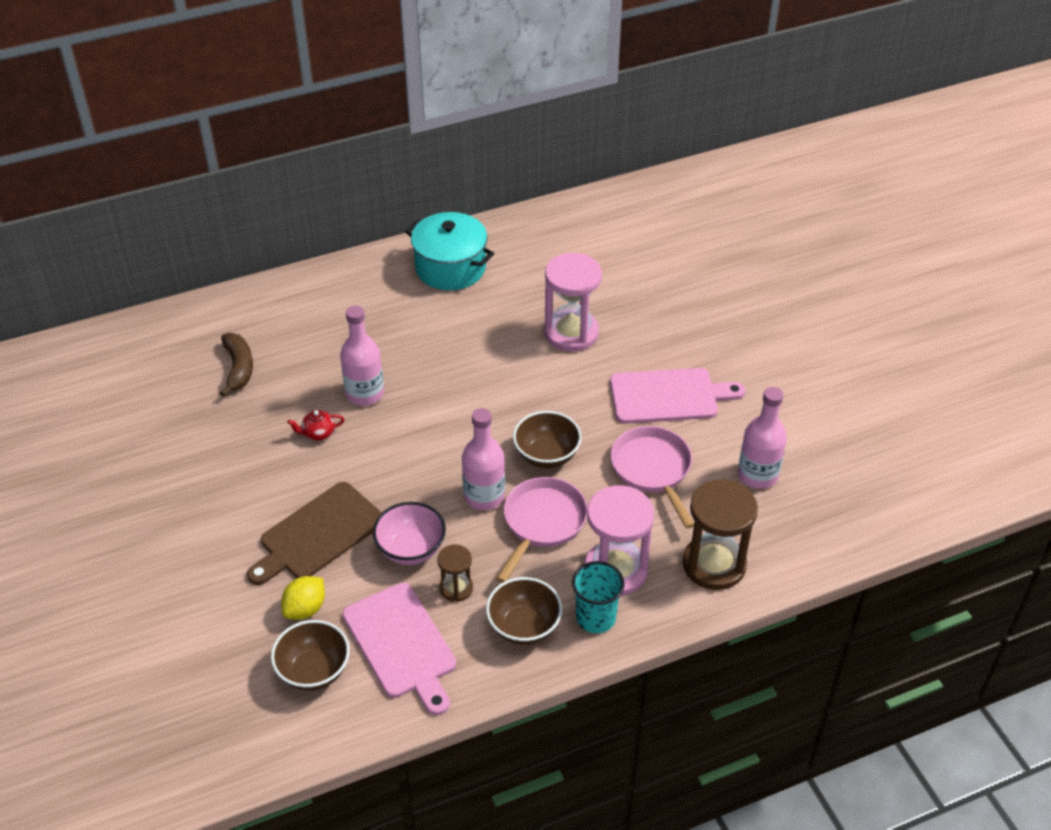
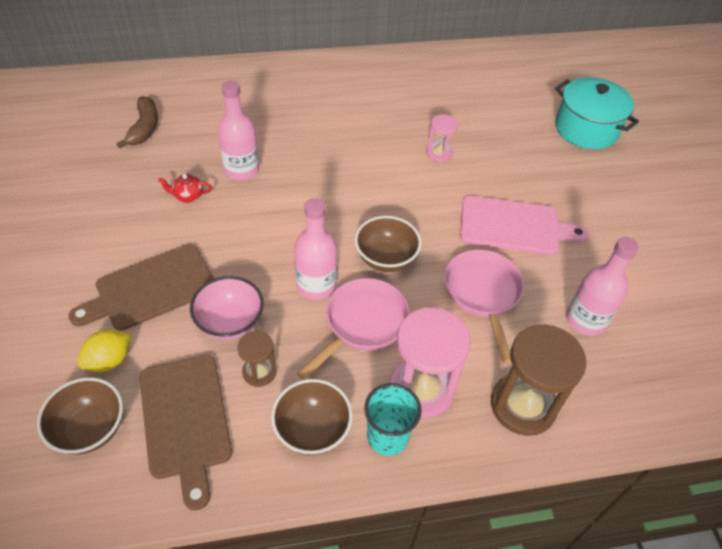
camera: 10 degrees right, 5 degrees up
pink cutting board [342,583,456,715] -> brown cutting board [139,355,232,510]
turquoise pot [405,212,494,290] -> turquoise pot moved to [555,77,639,149]
pink hourglass [544,253,602,352] -> pink hourglass [426,114,458,162], size x0.52

